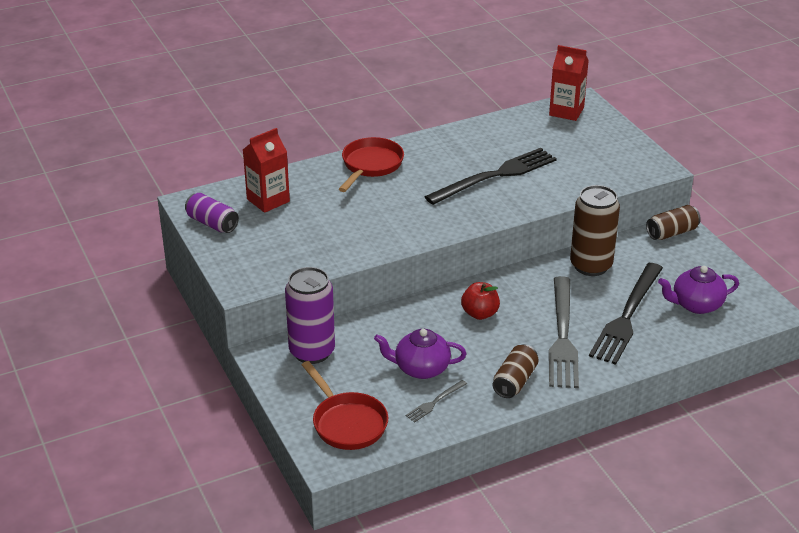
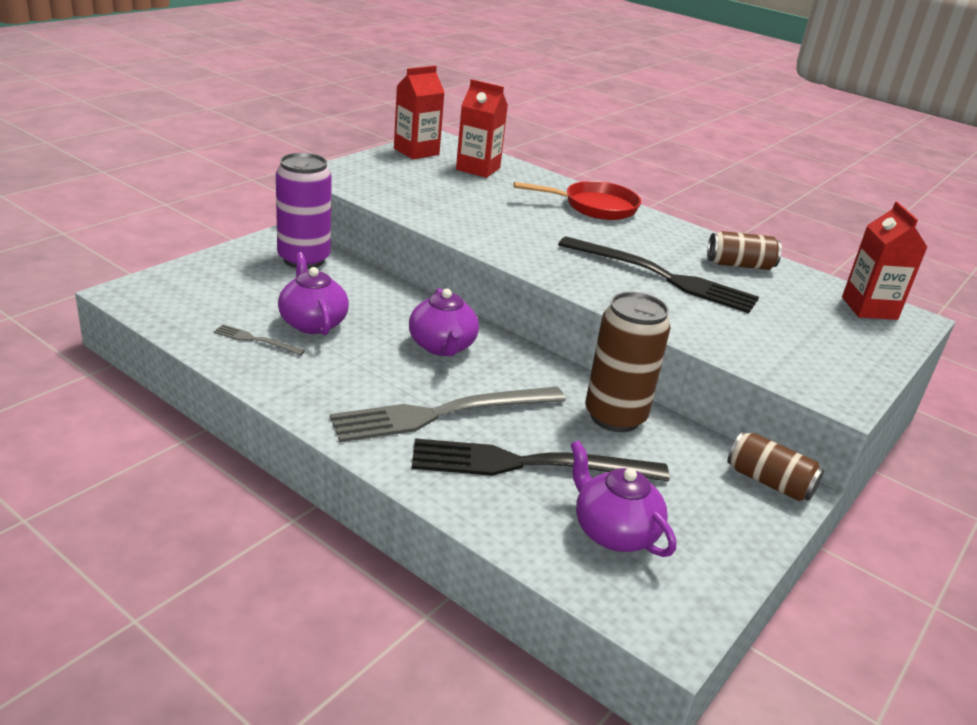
camera: 60 degrees right, 5 degrees down
purple can [185,193,239,233] -> red carton [394,66,445,159]
red pan [302,361,388,450] -> none
red apple [461,282,500,320] -> purple teapot [409,288,479,356]
brown can [493,344,538,398] -> brown can moved to [707,231,782,270]

